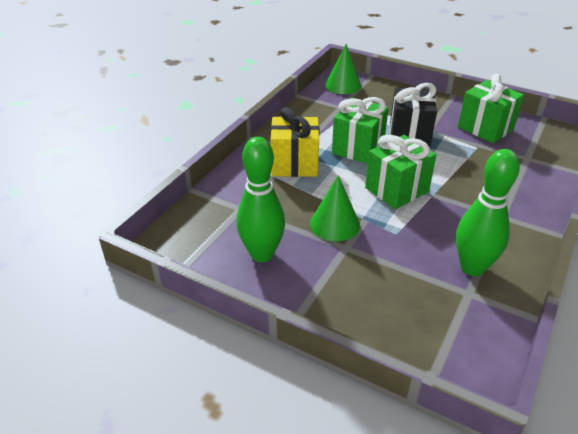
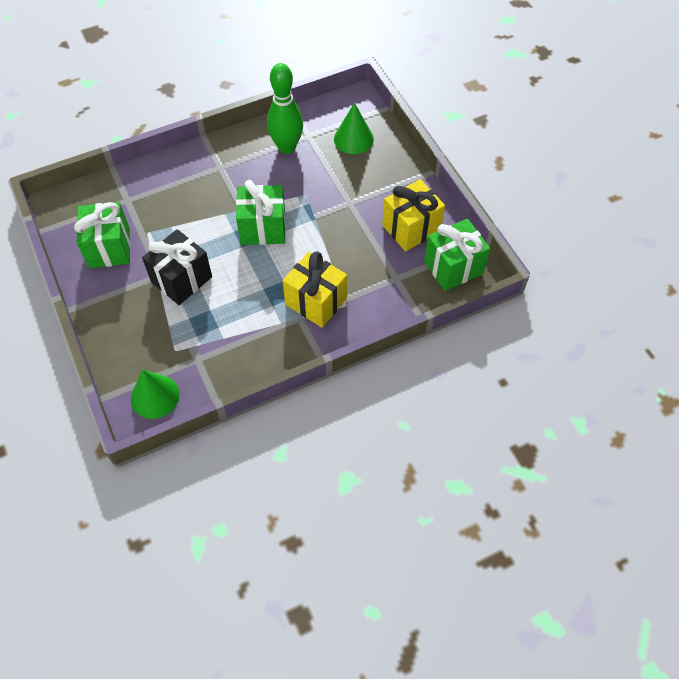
camera: 145 degrees left, 20 degrees up
green bowling pin [237,137,285,262] -> yellow gift [382,179,445,251]
green cone [310,175,360,241] -> green cone moved to [334,103,374,154]
green gift [332,97,389,164] -> green gift moved to [424,219,490,291]

